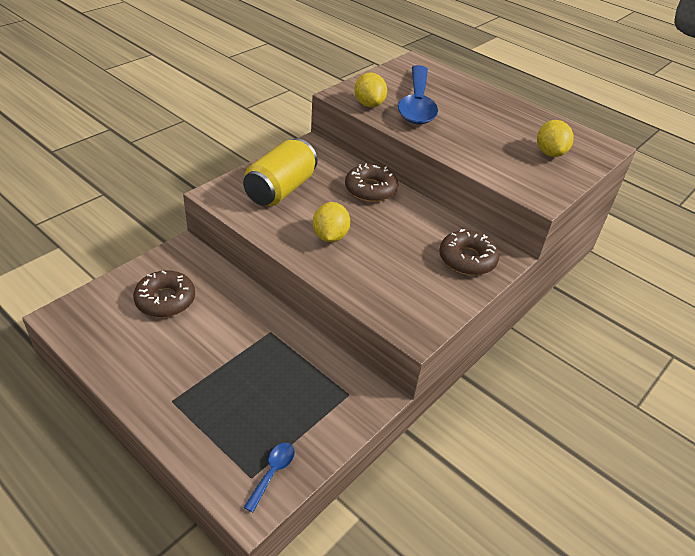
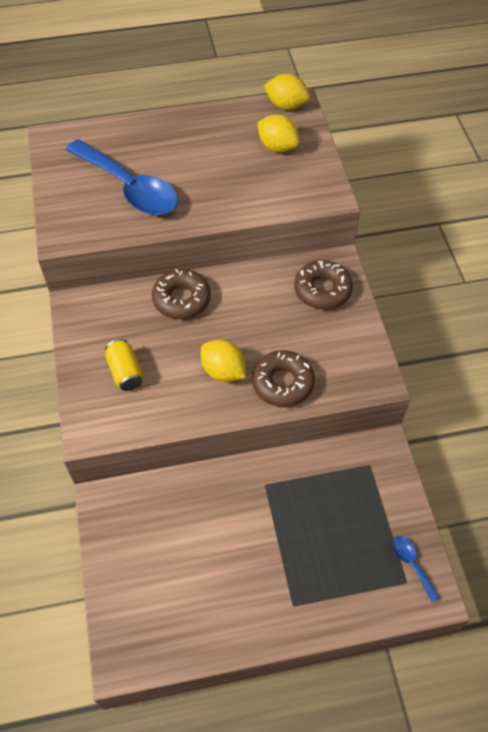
camera: 50 degrees left, 15 degrees up
brown donut [133,270,195,317] -> brown donut moved to [252,350,315,407]
yellow can [243,138,317,206] -> yellow can [105,339,144,391], size x0.56
yellow lemon [354,72,387,108] -> yellow lemon moved to [264,74,310,110]

